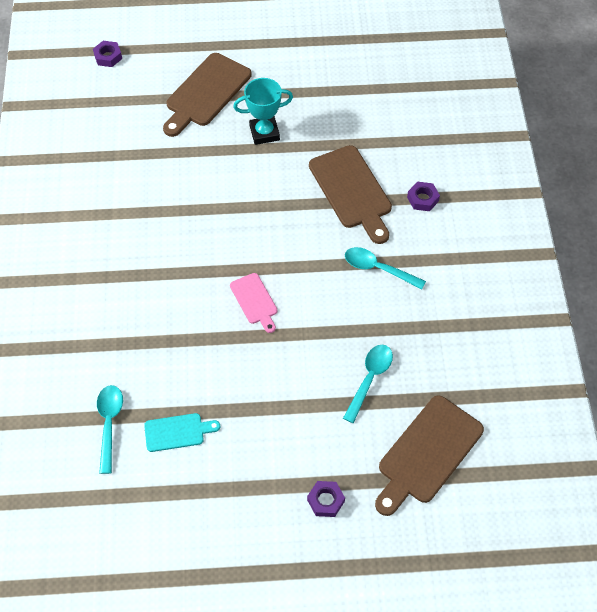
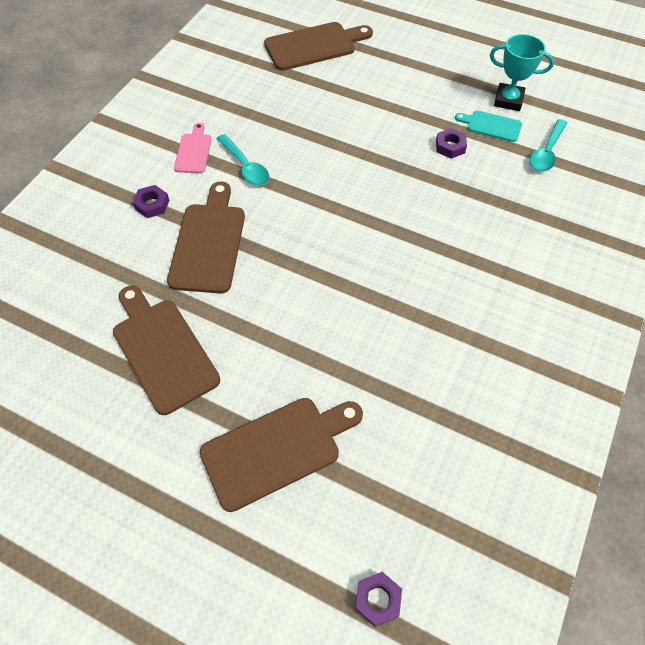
camera: 150 degrees left, 0 degrees up
pink cutting board [230,273,278,333] -> pink cutting board moved to [174,123,212,173]
turquoise trophy [233,78,293,145] -> turquoise trophy moved to [490,34,554,111]
purple nut [307,481,345,517] -> purple nut moved to [436,128,467,159]
turquoise spoon [343,345,393,423] -> none
none -> brown cutting board [113,285,220,415]

